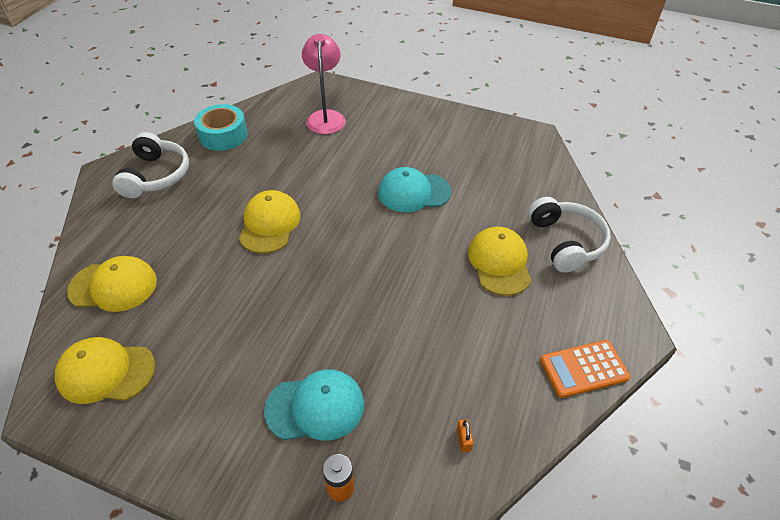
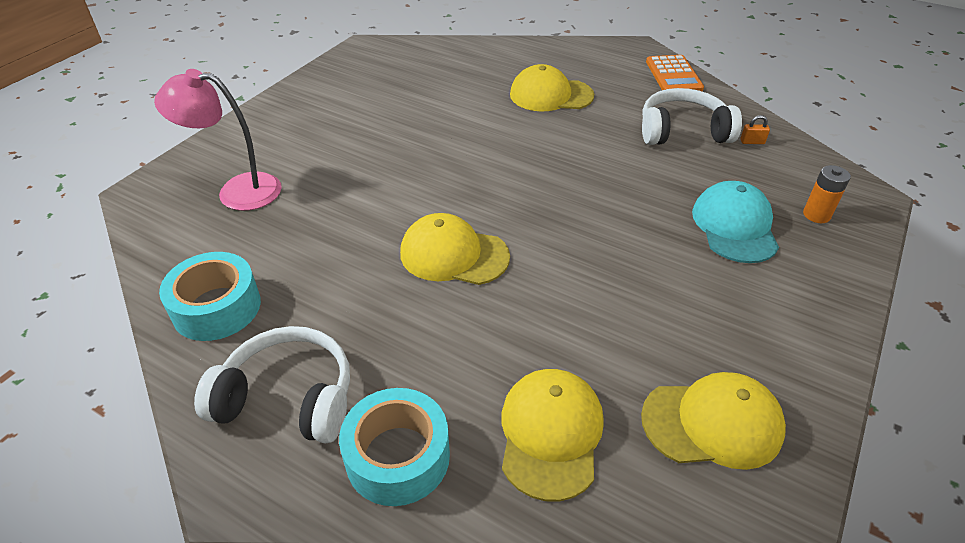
camera: 80 degrees left, 5 degrees down
yellow cap [55,337,156,404] -> yellow cap turned 105 degrees counterclockwise [641,372,786,470]
turquoise cap [378,167,451,212] -> none
white headphones [528,197,611,273] -> white headphones moved to [642,88,742,145]
none -> turquoise tape [339,388,450,506]

